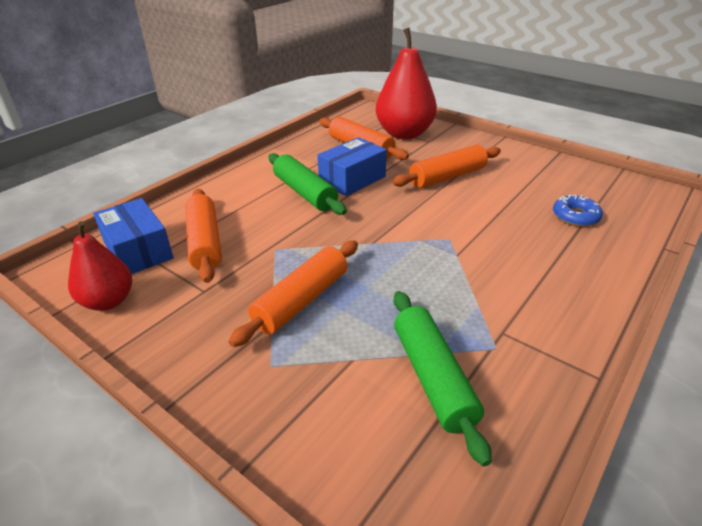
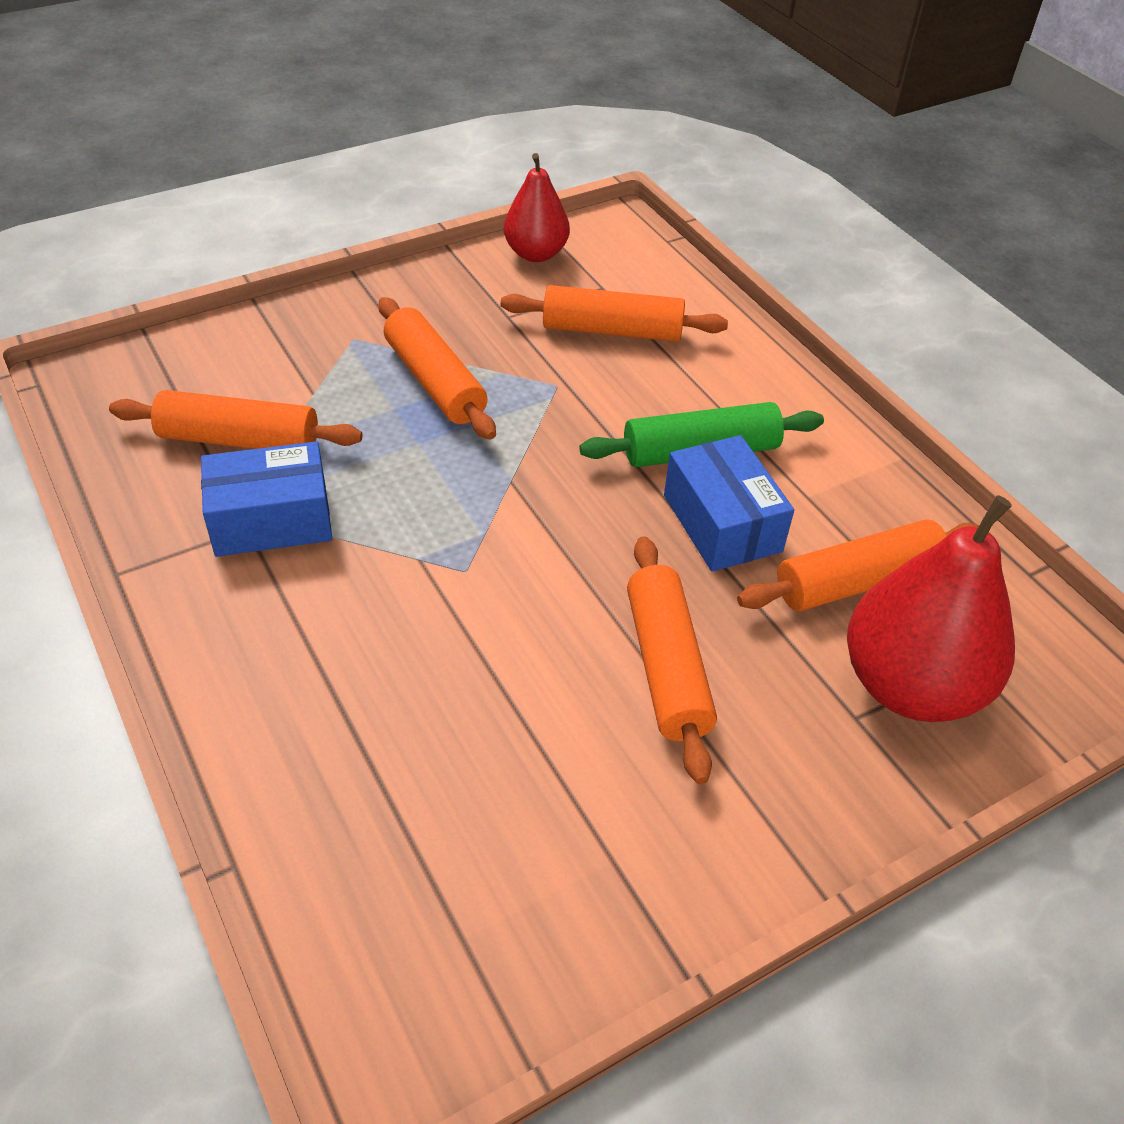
camera: 110 degrees right, 10 degrees up
blue box [93,198,173,274] -> blue box moved to [201,441,332,557]
green rolling pin [394,291,492,466] -> orange rolling pin [109,390,363,449]
blue donut [553,195,603,227] -> none

